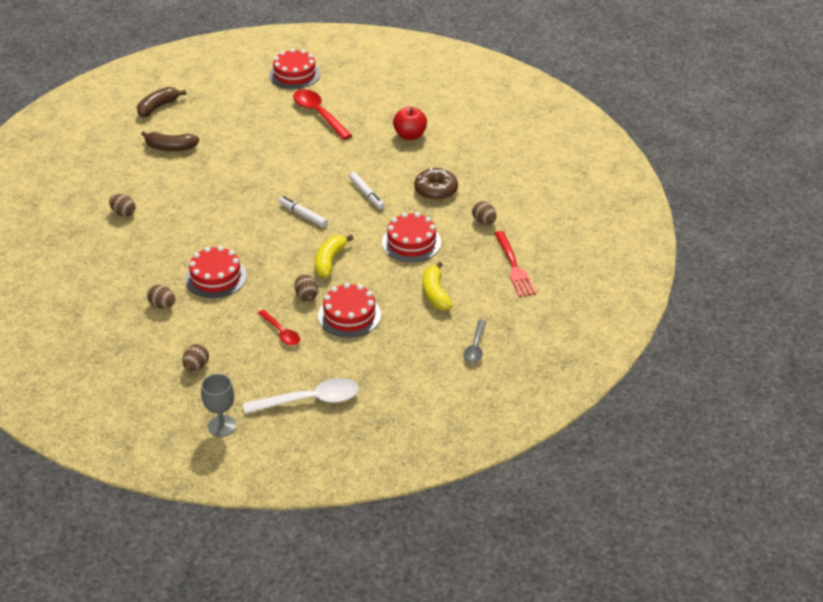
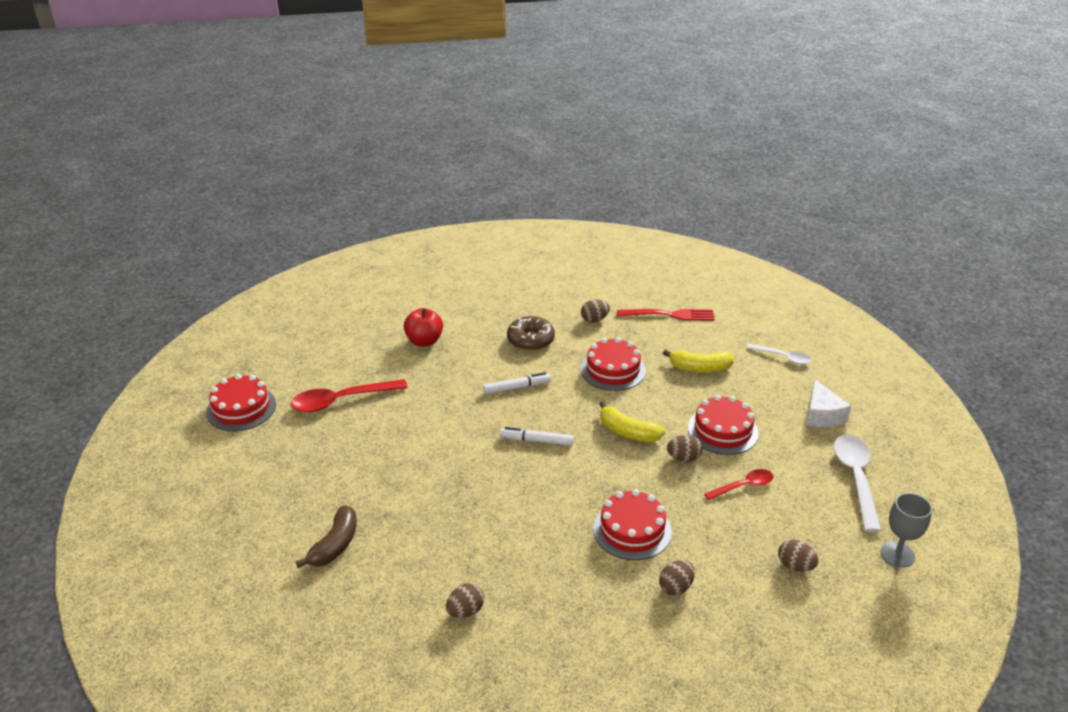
camera: 75 degrees left, 5 degrees down
brown banana [137,87,186,117] -> none
white marker [279,196,328,227] -> white marker turned 45 degrees clockwise [500,427,574,446]
grey spoon [463,320,487,363] -> white spoon [746,344,811,365]
none -> white cheese [806,380,851,427]

